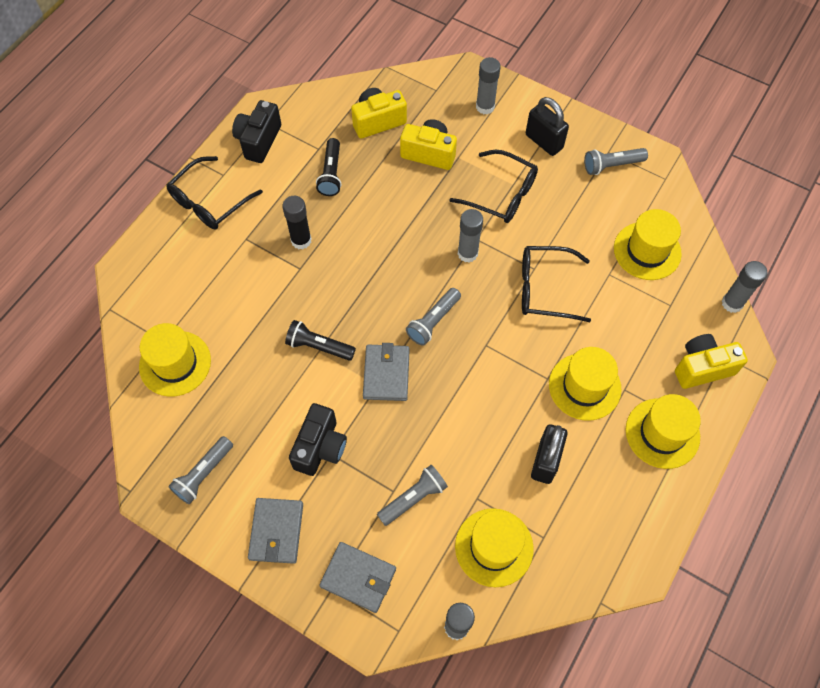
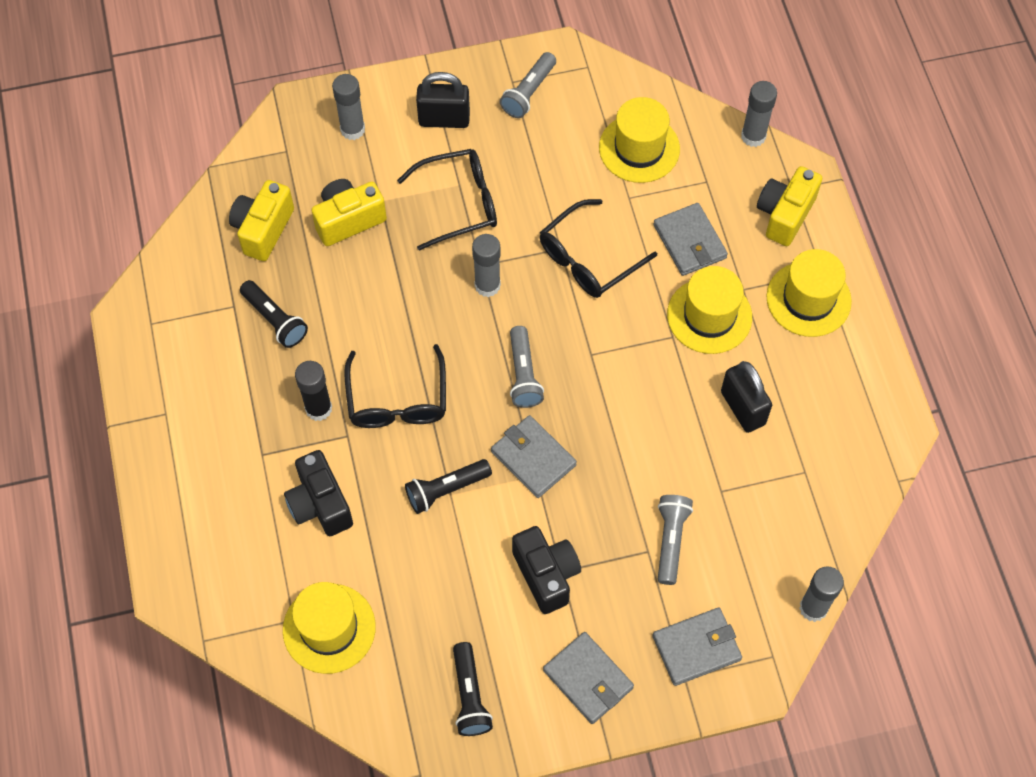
camera: 45 degrees left, 0 degrees up
black glasses [166,156,263,230] -> black glasses moved to [344,344,446,428]
grey flashlight [168,436,233,504] -> black flashlight [453,642,493,736]
black camera [232,100,281,163] -> black camera moved to [284,450,353,536]
yellow hat [455,508,534,587] -> none
none -> grey wallet [653,203,728,276]

